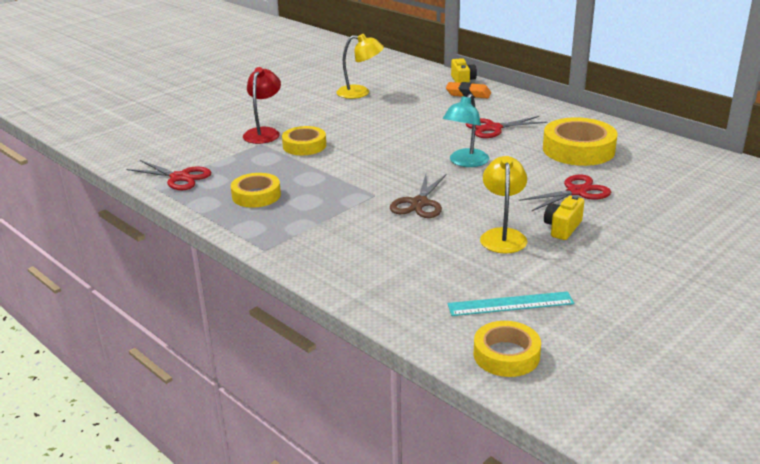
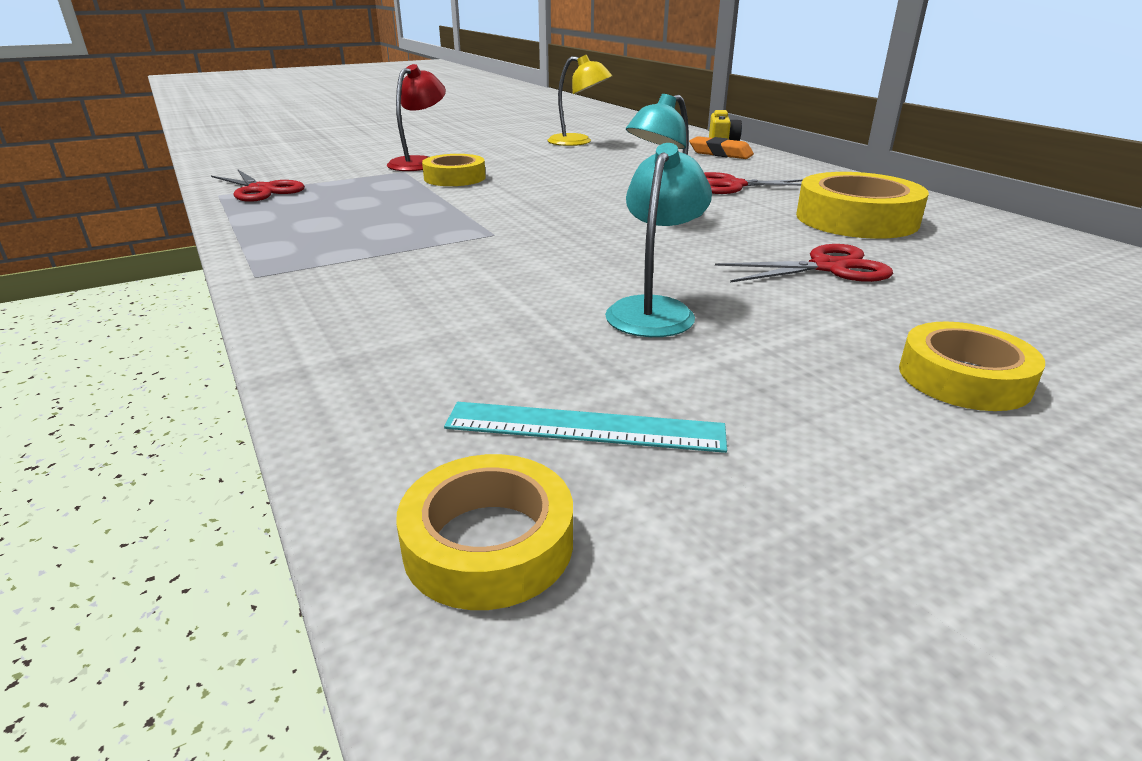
camera: 15 degrees right, 0 degrees up
yellow tape [231,173,281,208] -> yellow tape moved to [899,322,1045,411]
brown scissors [390,174,446,218] -> none
yellow lamp [480,156,527,253] -> turquoise lamp [605,143,712,337]
yellow camera [544,195,584,240] -> none

